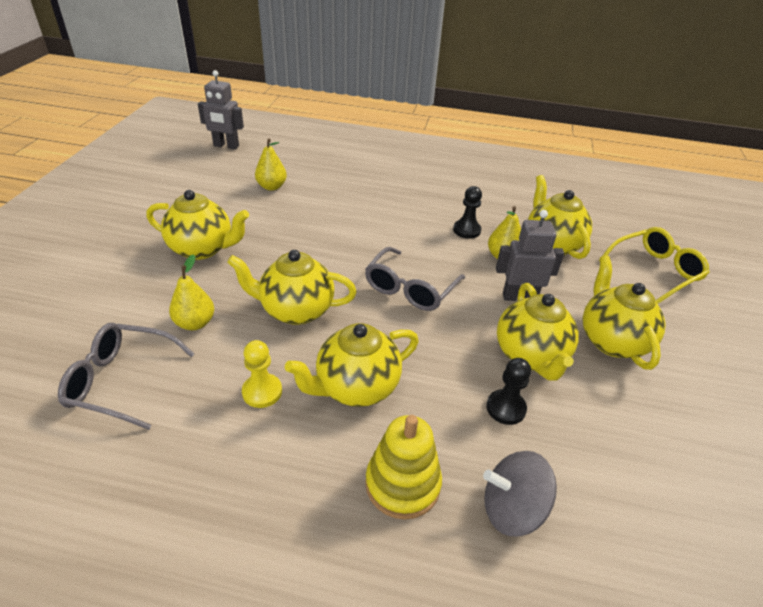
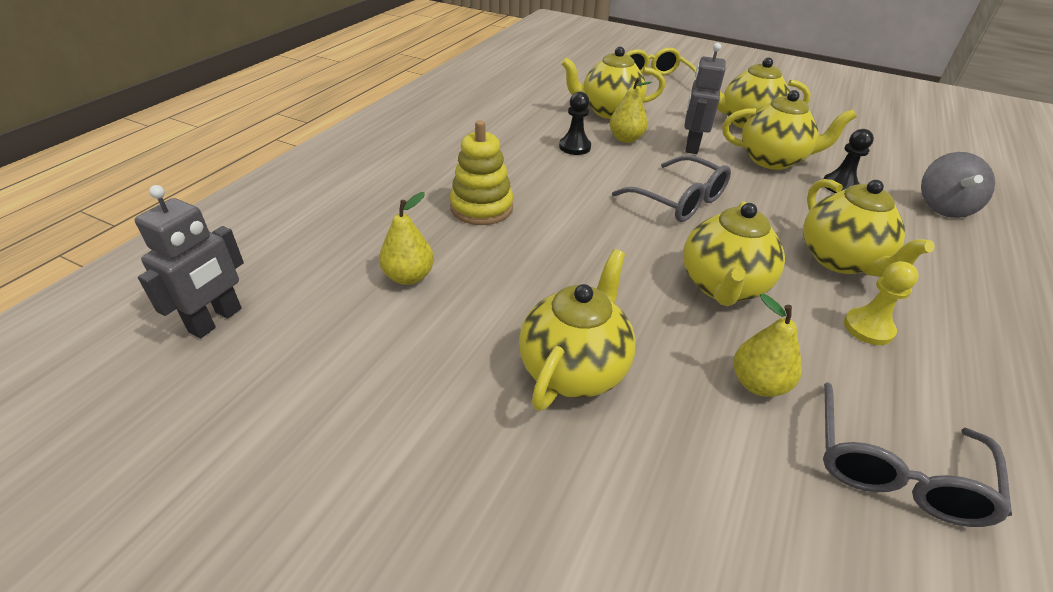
camera: 75 degrees left, 0 degrees up
yellow stacking toy [365,415,442,520] -> yellow stacking toy moved to [450,120,513,225]

